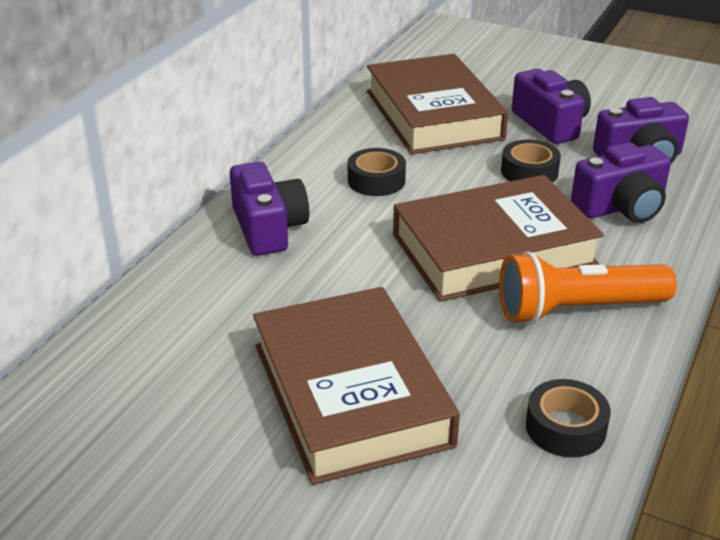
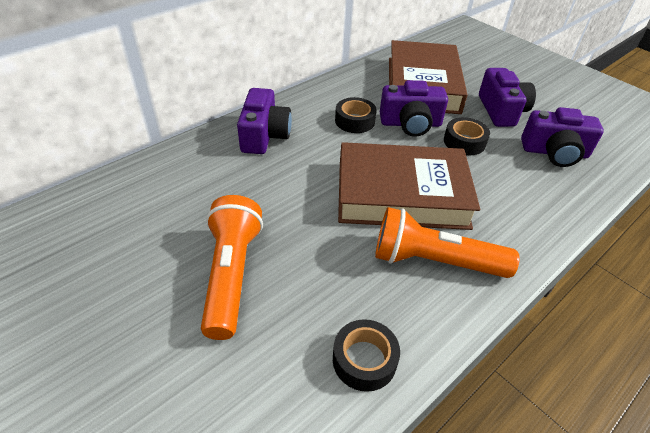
camera: 20 degrees right, 10 degrees up
brown book [253,287,460,485] -> orange flashlight [201,195,263,340]
purple camera [571,142,671,223] -> purple camera moved to [380,80,448,137]

